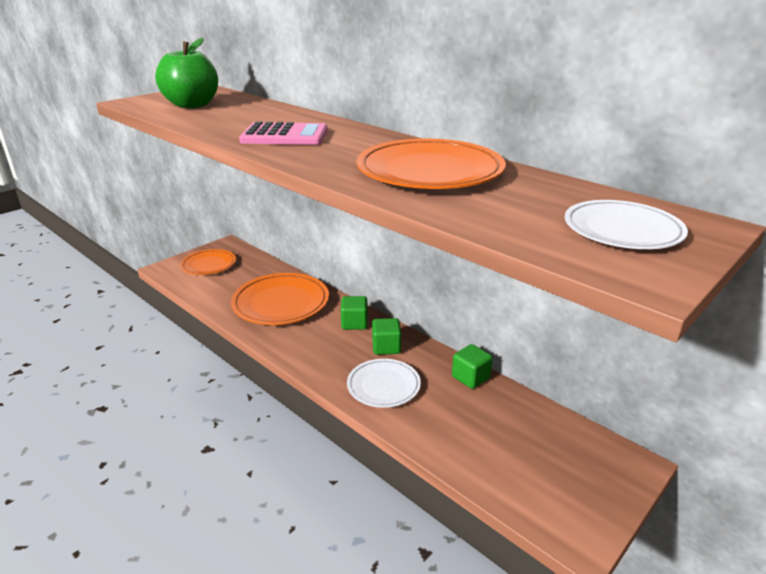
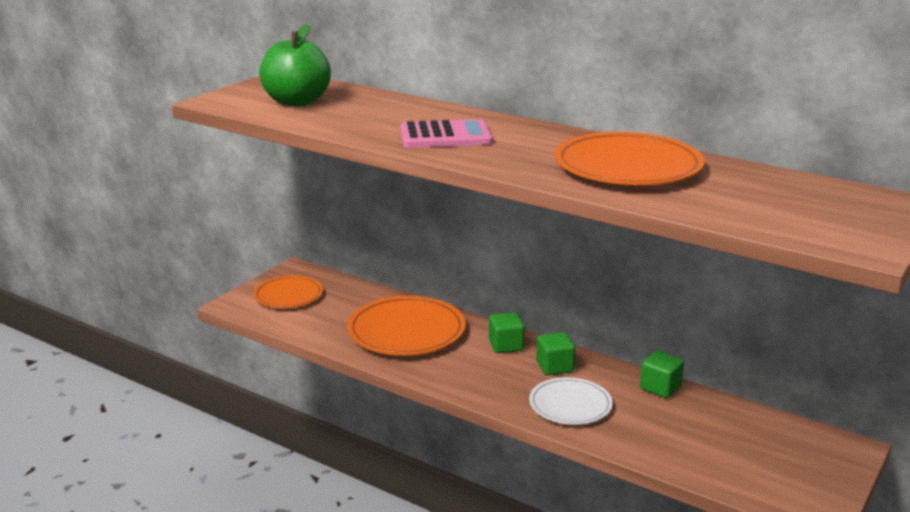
camera: 10 degrees left, 5 degrees down
white plate [565,200,688,249] -> none

